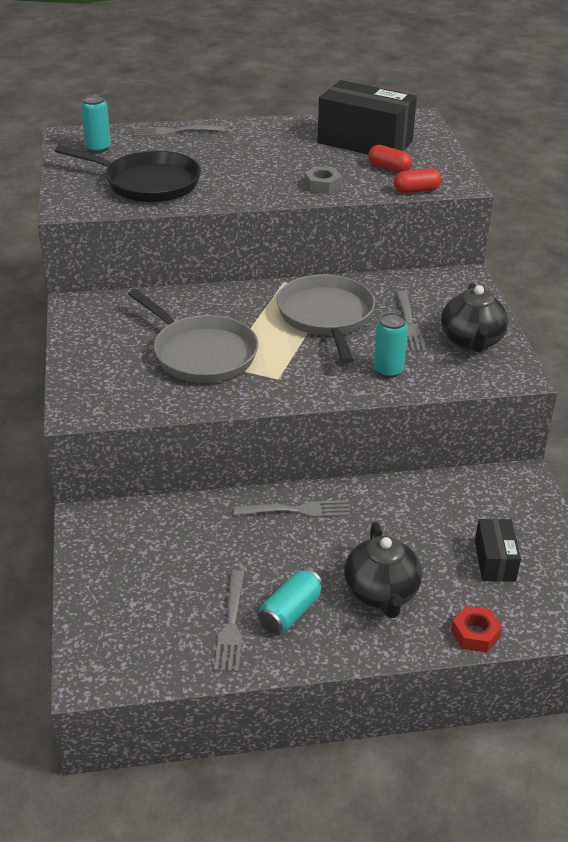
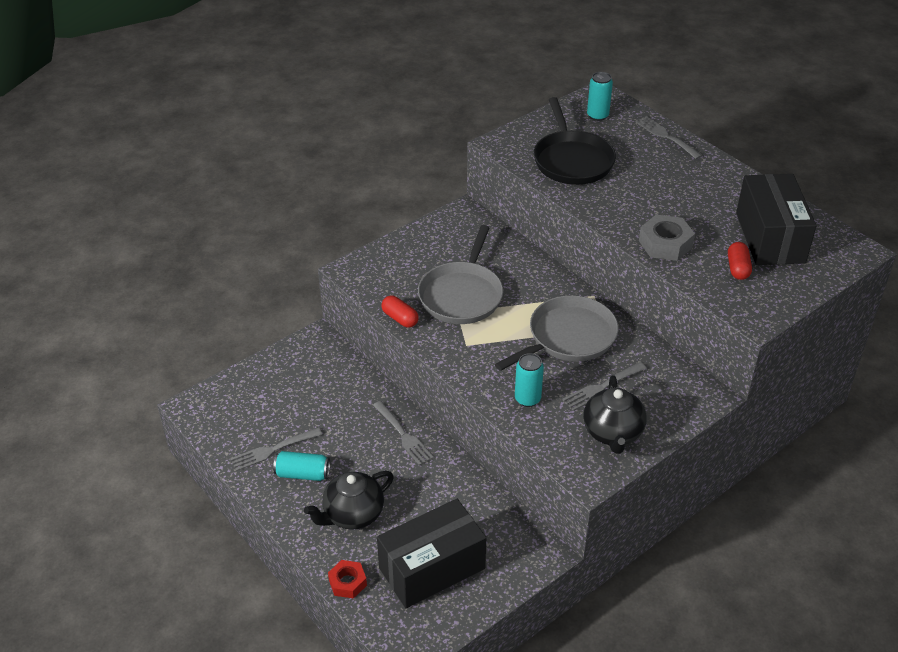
camera: 60 degrees right, 5 degrees up
grey nut [304,166,342,194] -> grey nut [639,215,695,261], size x1.52
red capsule [394,168,442,193] -> red capsule moved to [381,296,419,328]
black teapot [441,283,508,352] -> black teapot turned 60 degrees counterclockwise [583,376,647,454]
black box [475,519,521,582] -> black box [377,499,486,608], size x1.95

